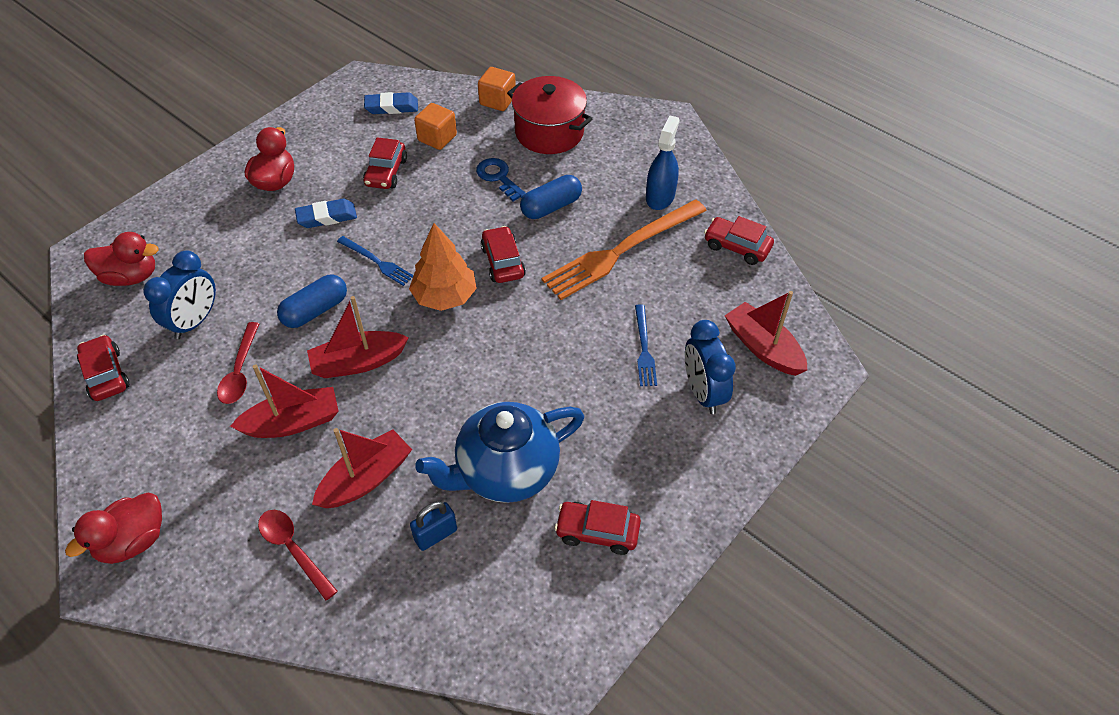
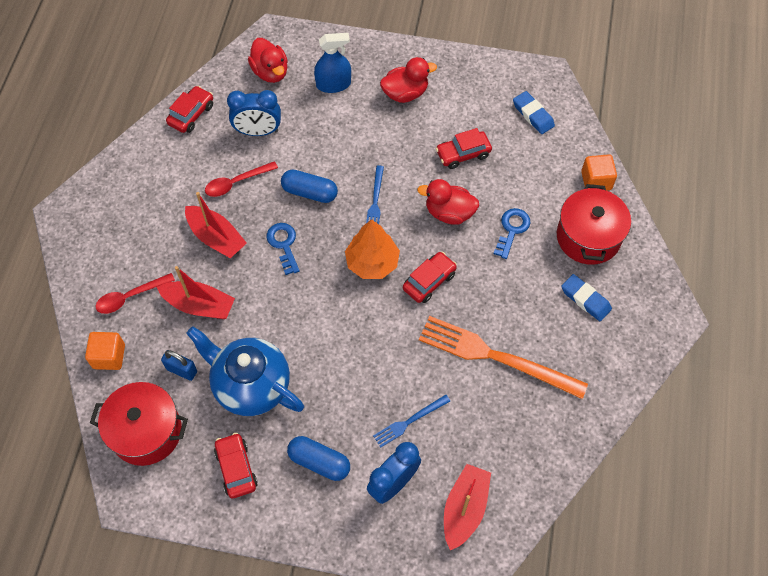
camera: 60 degrees right, 10 degrees up
red duck [65,493,162,564] -> red duck moved to [417,179,479,225]
red spoon [258,510,338,601] -> red spoon turned 135 degrees counterclockwise [95,273,175,314]
blue eraser [295,199,357,228] -> blue eraser moved to [561,274,612,321]
red boat [307,296,409,378] -> blue key [267,223,300,275]
orange cube [414,103,457,150] -> orange cube moved to [85,332,125,370]
blue capsule [520,175,582,219] -> blue capsule moved to [287,436,350,481]
blue spray bottle [646,115,680,210] -> blue spray bottle moved to [314,33,351,93]
red car [704,216,774,265] -> none
none -> red pot [90,382,188,466]

